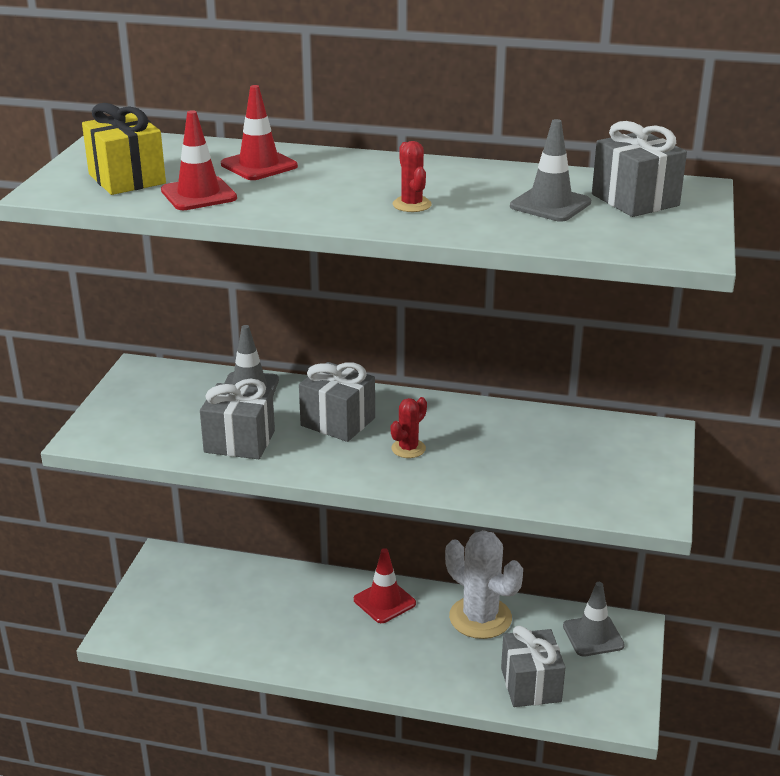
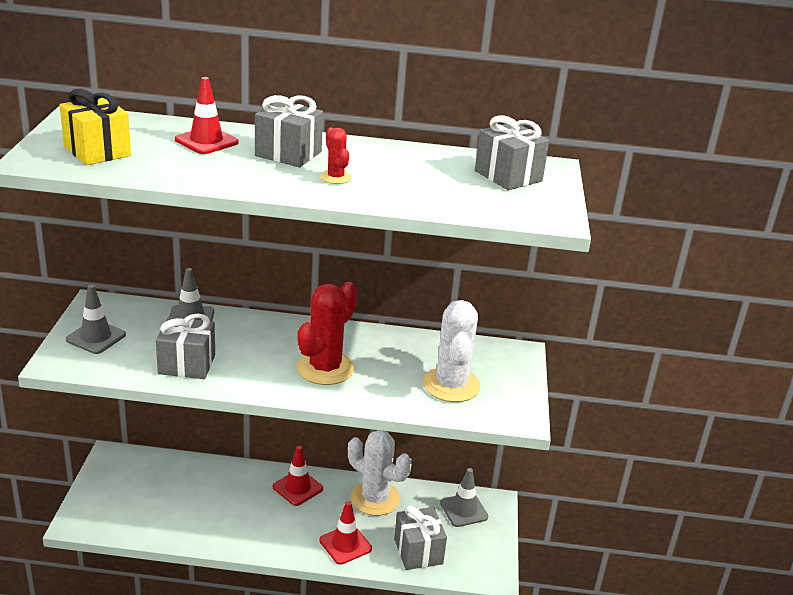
camera: 10 degrees left, 0 degrees up
red traffic cone [161,110,237,210] -> red traffic cone moved to [319,501,372,565]
grey gift [299,362,375,442] -> grey gift moved to [255,95,323,167]
red cactus [391,397,427,458] -> red cactus [297,282,357,385], size x2.09
grey traffic cone [510,119,591,222] -> grey traffic cone moved to [66,284,126,354]
none -> white cactus [423,300,481,402]

